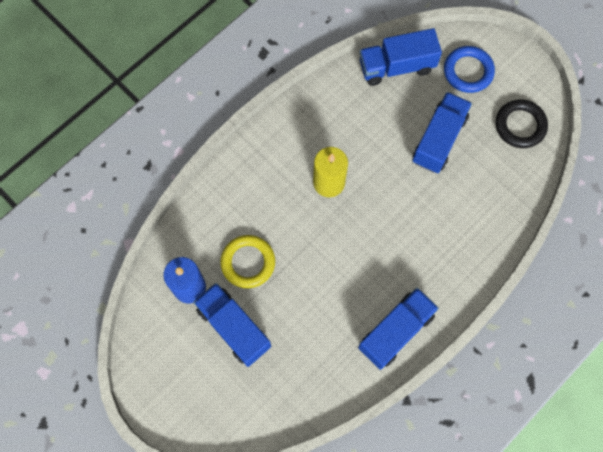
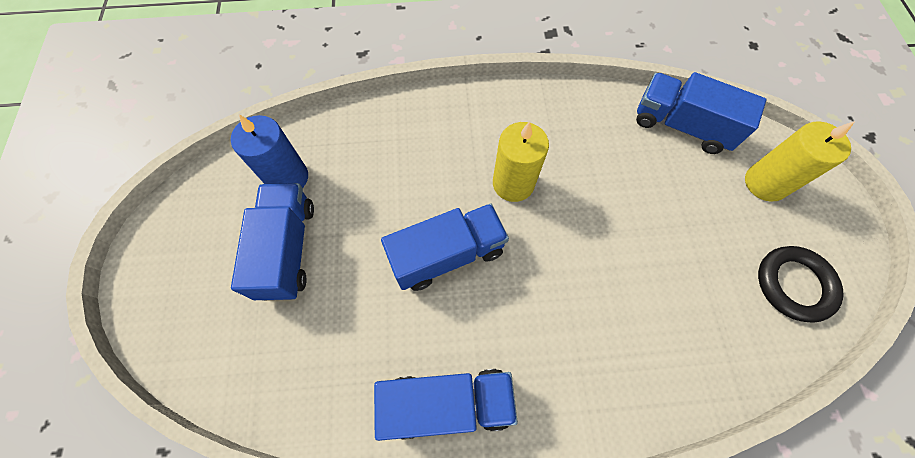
camera: 40 degrees right, 5 degrees down
yellow ring [220,235,275,288] -> none
blue truck [412,92,472,173] -> blue truck moved to [381,204,509,291]
blue ring [444,46,495,93] -> yellow candle [745,121,855,202]

